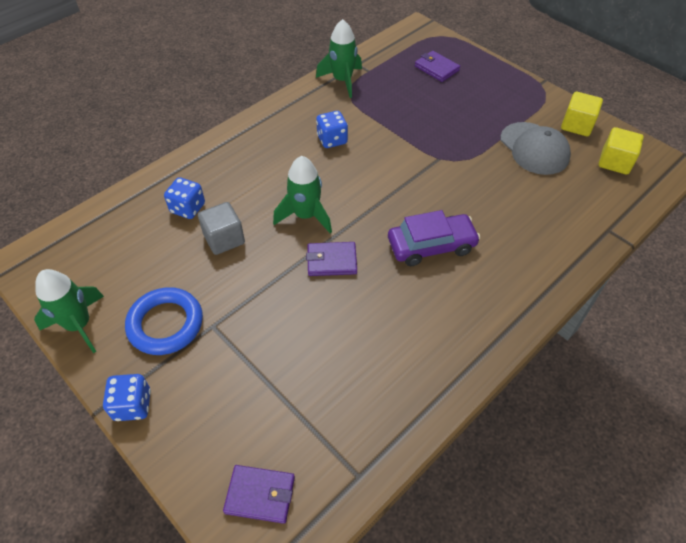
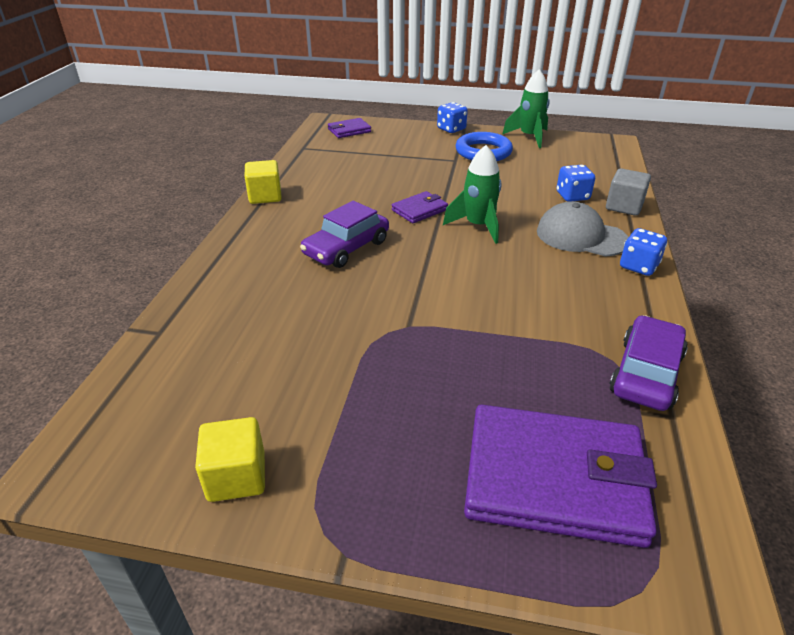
camera: 145 degrees right, 15 degrees down
grey cube [198,202,245,255] -> grey cube moved to [606,168,651,216]
green rocket [316,19,362,98] -> purple car [609,315,688,411]
blue dice [316,111,348,148] -> blue dice moved to [620,228,667,276]
purple wallet [415,51,460,82] -> purple wallet [464,405,657,548], size x2.14
grey cap [500,122,571,175] -> grey cap moved to [537,201,629,257]
yellow cube [599,127,644,175] -> yellow cube moved to [245,160,282,204]

